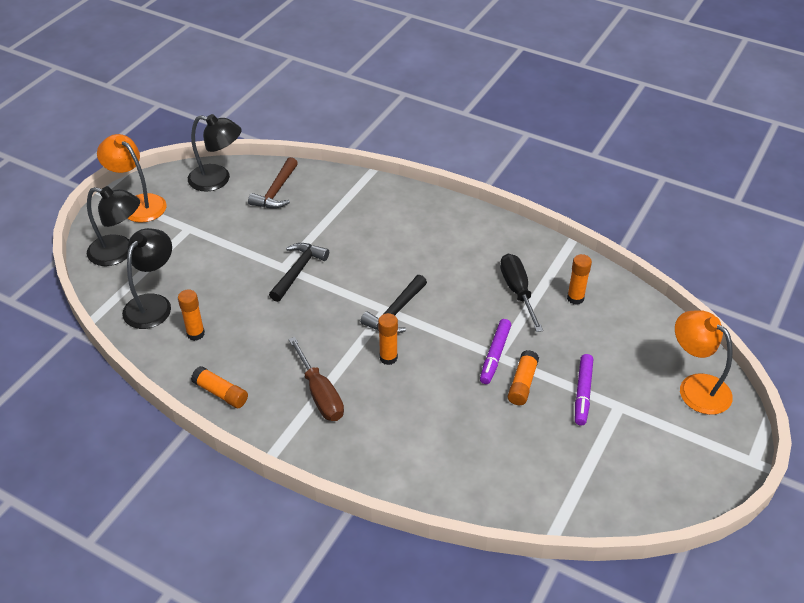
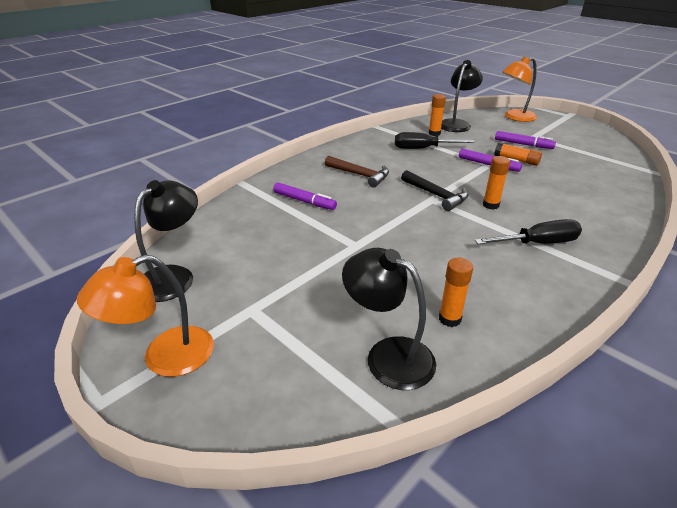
camera: 75 degrees left, 10 degrees down
black lamp [87,186,140,266] -> black lamp moved to [441,60,483,132]
orange glue stick [191,366,248,408] -> none
brown hammer [248,157,298,209] -> brown hammer moved to [325,156,389,188]
black hammer [269,243,329,302] -> none
brown screwdriver [288,337,344,421] -> black screwdriver [475,219,582,244]
none -> purple marker [273,183,337,210]

